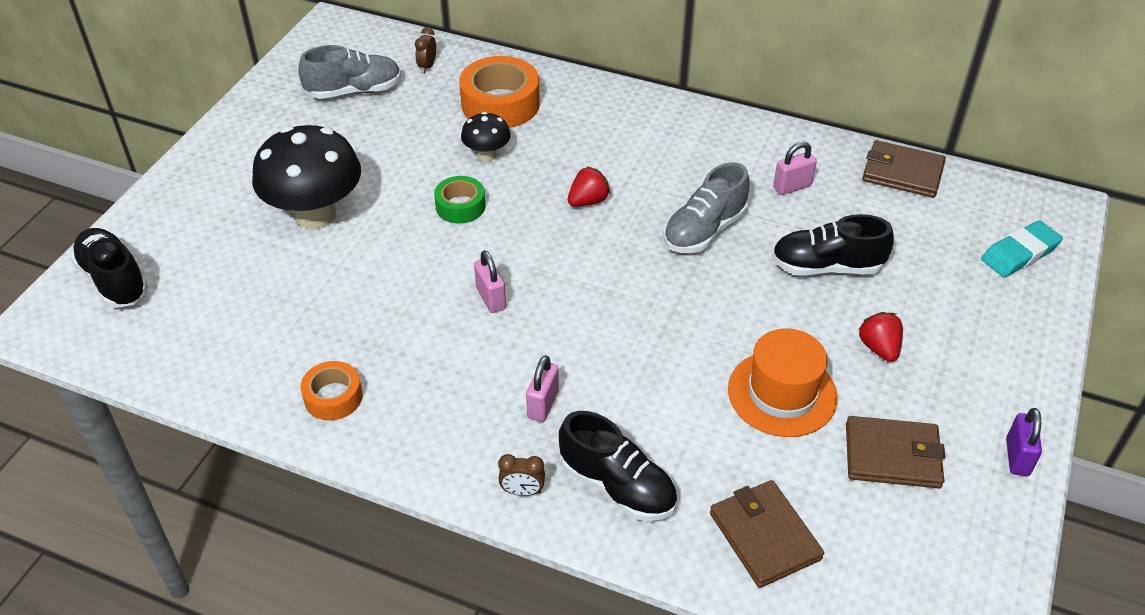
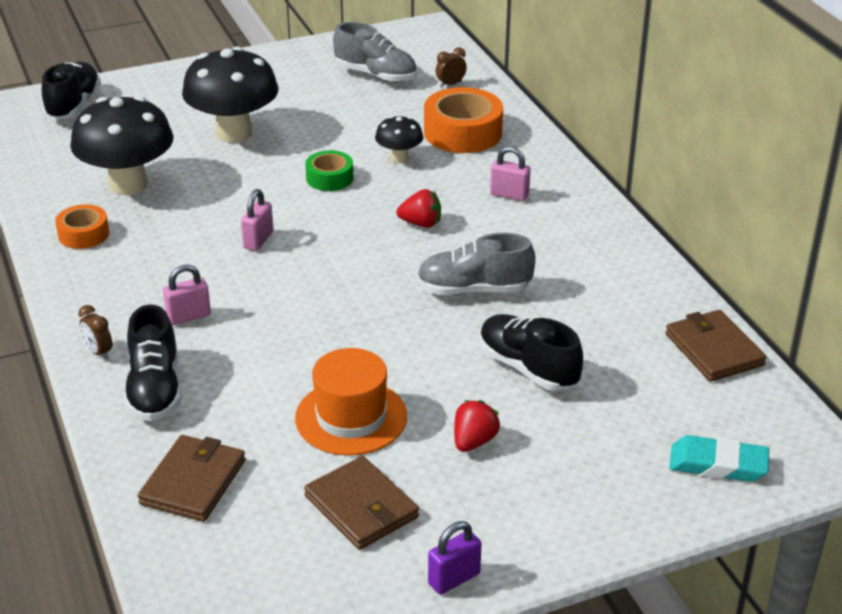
camera: 45 degrees right, 10 degrees down
pink padlock [773,142,817,195] -> pink padlock moved to [490,146,531,201]
none -> black mushroom [70,96,174,195]

